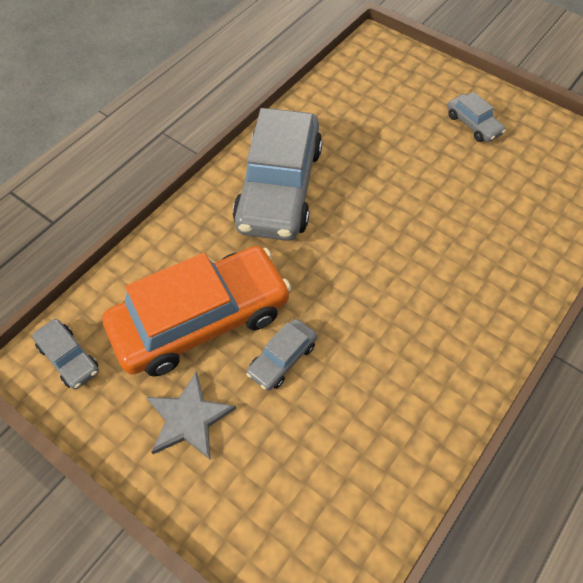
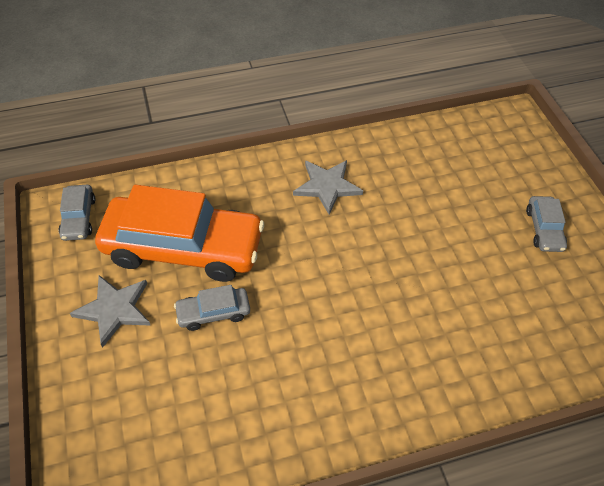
camera: 35 degrees right, 5 degrees down
grey car [233,108,322,241] -> grey star [293,160,363,215]

